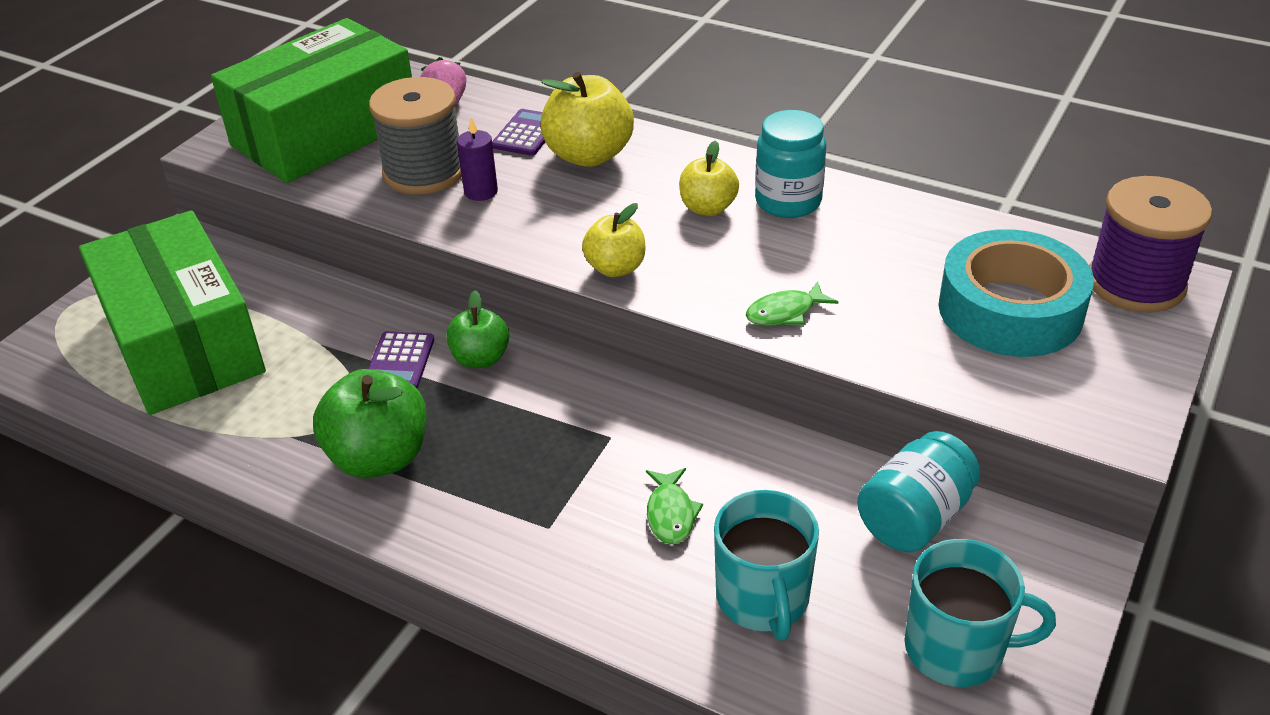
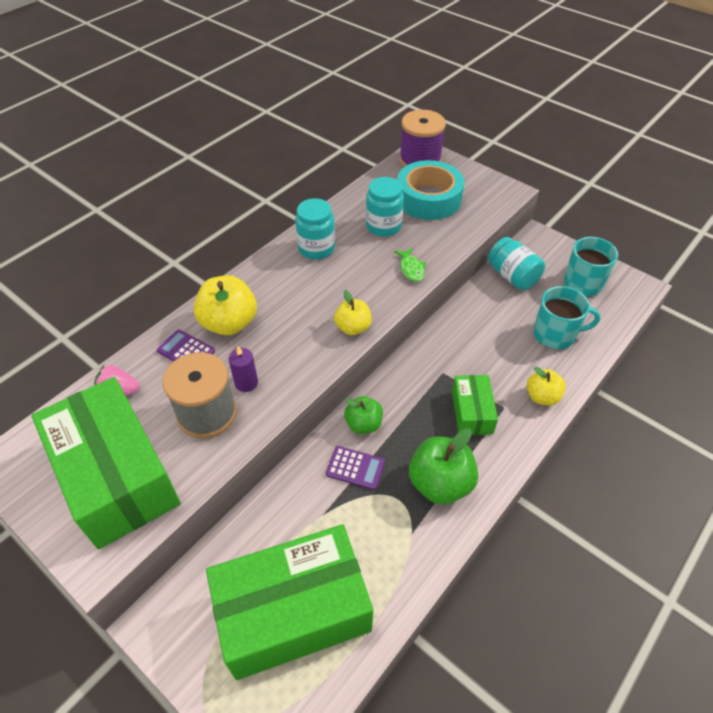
camera: 80 degrees left, 10 degrees up
green fish [646,468,703,545] -> none
yellow apple [679,140,739,216] -> yellow apple moved to [527,367,566,405]
none -> turquoise jar [366,177,404,237]
none -> green box [452,375,498,435]

